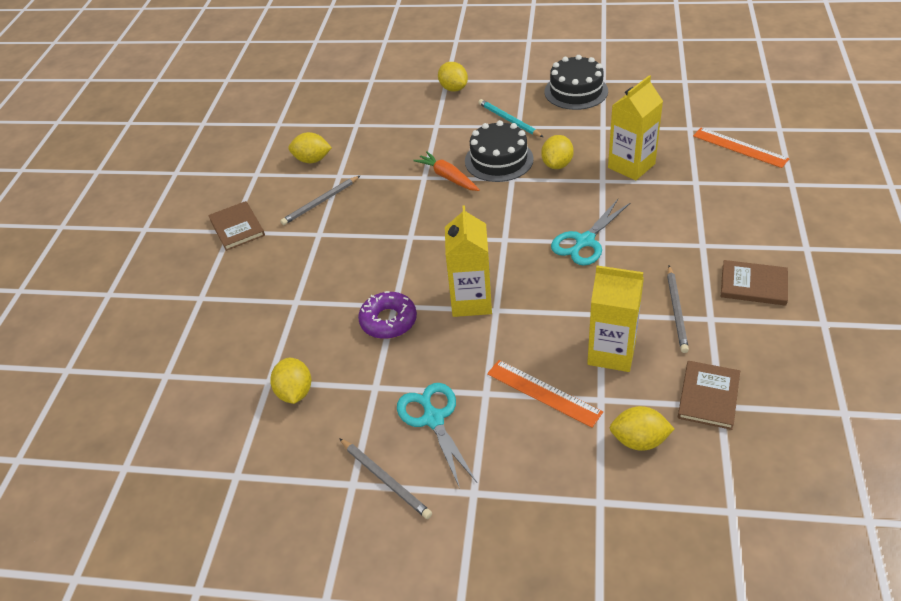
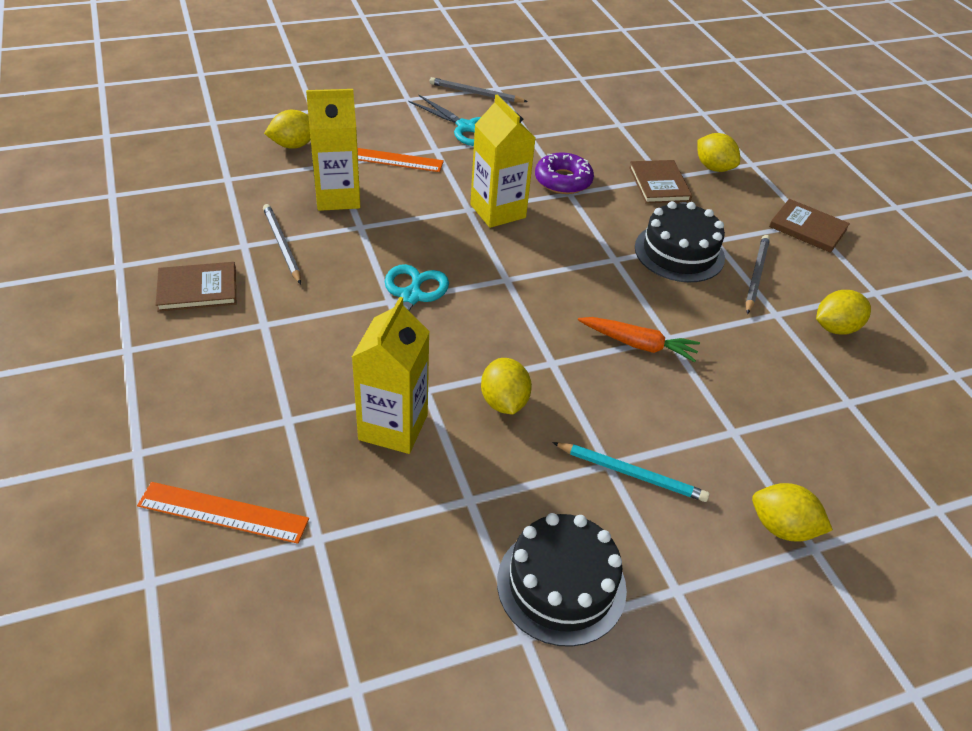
camera: 145 degrees right, 0 degrees up
yellow lemon [270,358,311,404] -> yellow lemon moved to [697,133,740,172]
black cake [465,120,534,182] -> black cake moved to [635,201,725,282]
brown book [678,361,740,430] -> brown book moved to [629,160,692,204]

